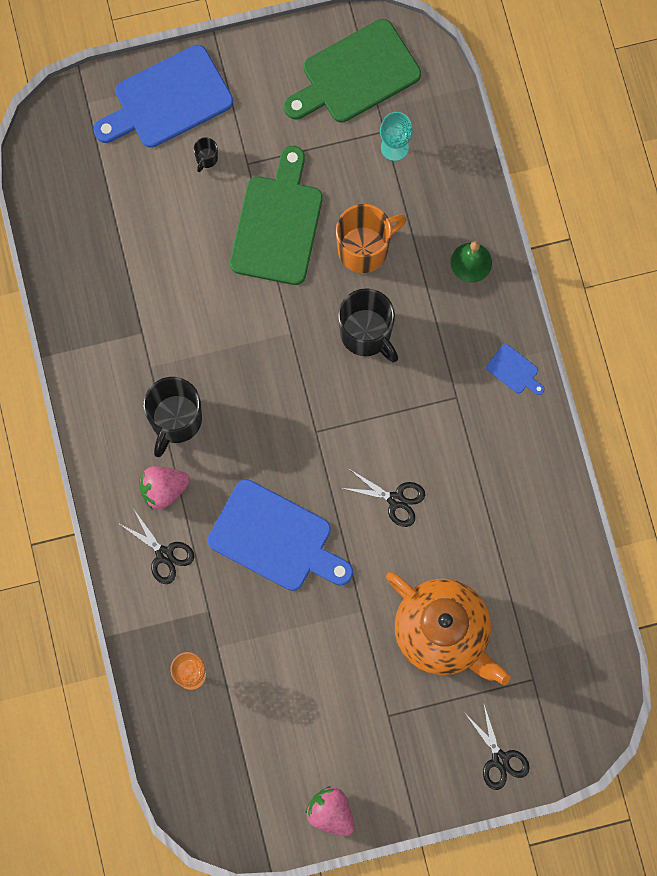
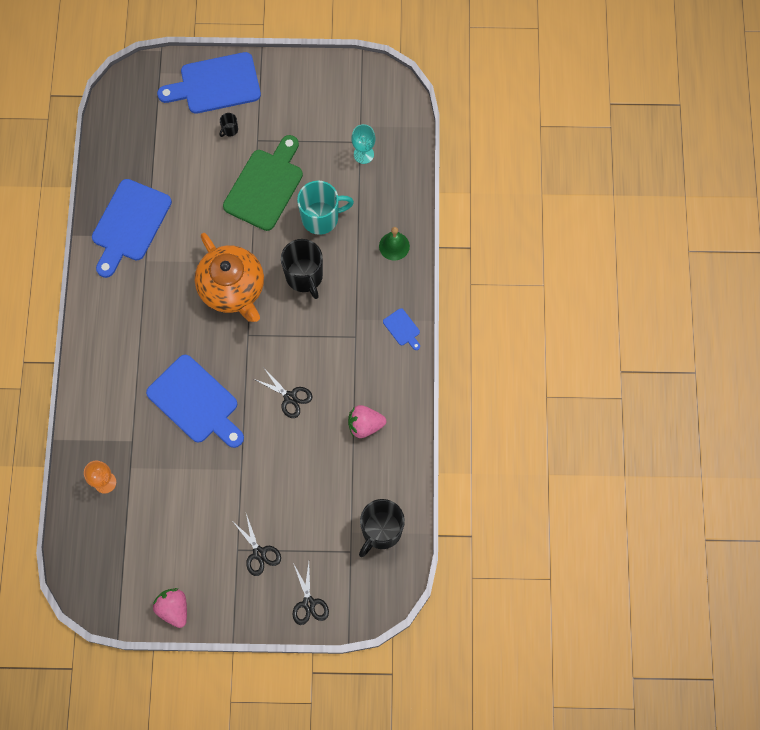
camera: 15 degrees right, 5 degrees down
black scissors [118,510,194,584] -> black scissors moved to [233,514,281,576]
pink strawberry [139,466,190,509] -> pink strawberry moved to [348,405,386,438]
black mug [143,377,202,457] -> black mug moved to [359,499,405,557]
green cutting board [284,19,421,123] -> none
orange mug [336,204,406,273] -> turquoise mug [297,181,354,235]
orange teapot [386,572,510,685] -> orange teapot moved to [195,233,264,322]
none -> blue cutting board [92,179,172,278]

